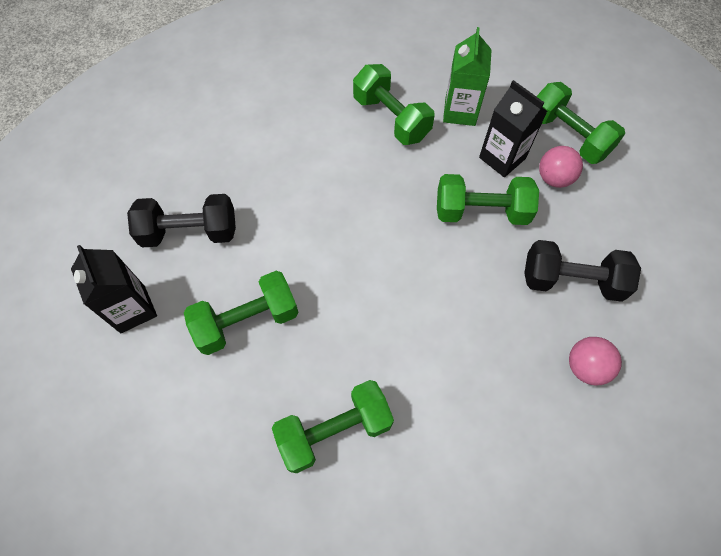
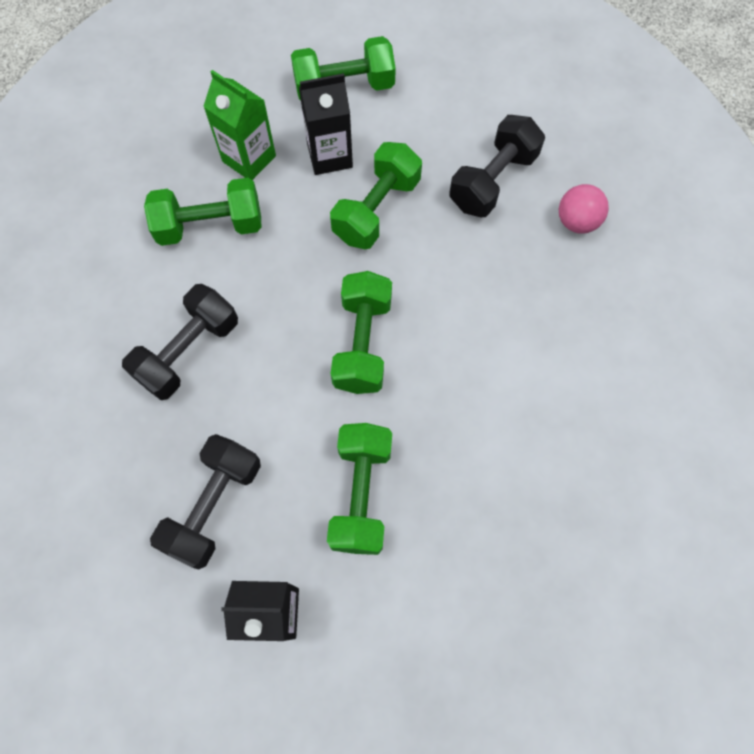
camera: 60 degrees left, 5 degrees up
green dumbbell [272,380,394,474] -> green dumbbell moved to [331,271,392,394]
pink ball [539,146,583,188] -> none
none -> black dumbbell [122,284,238,400]

